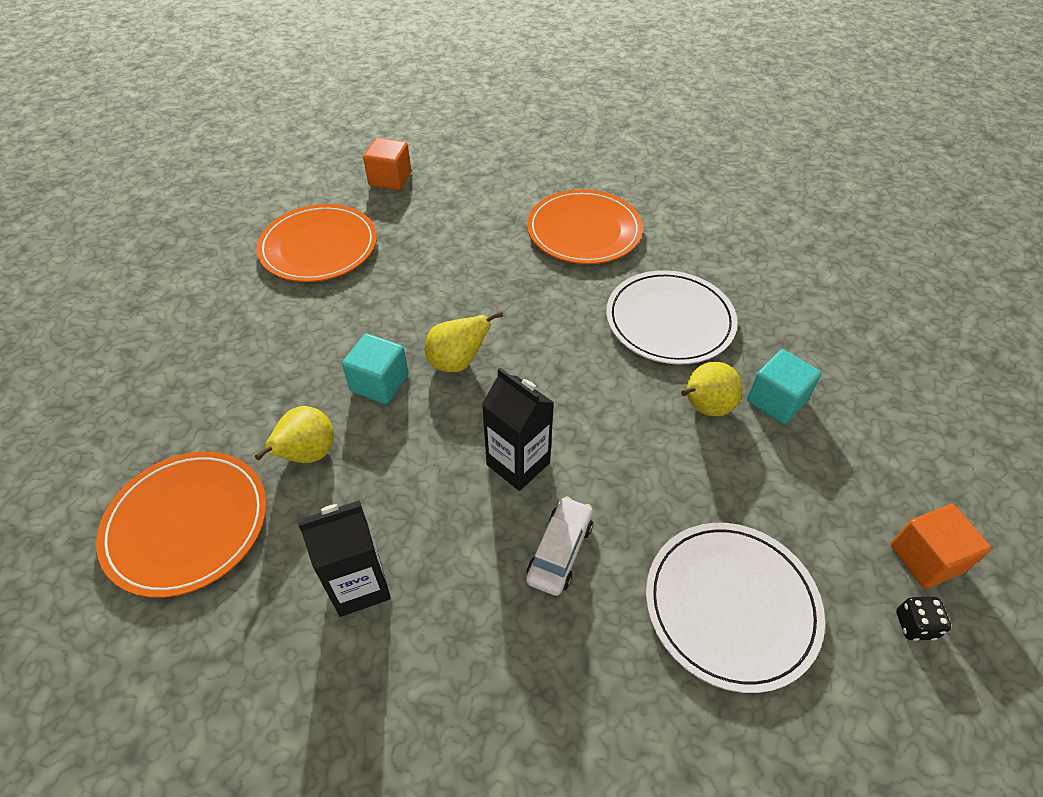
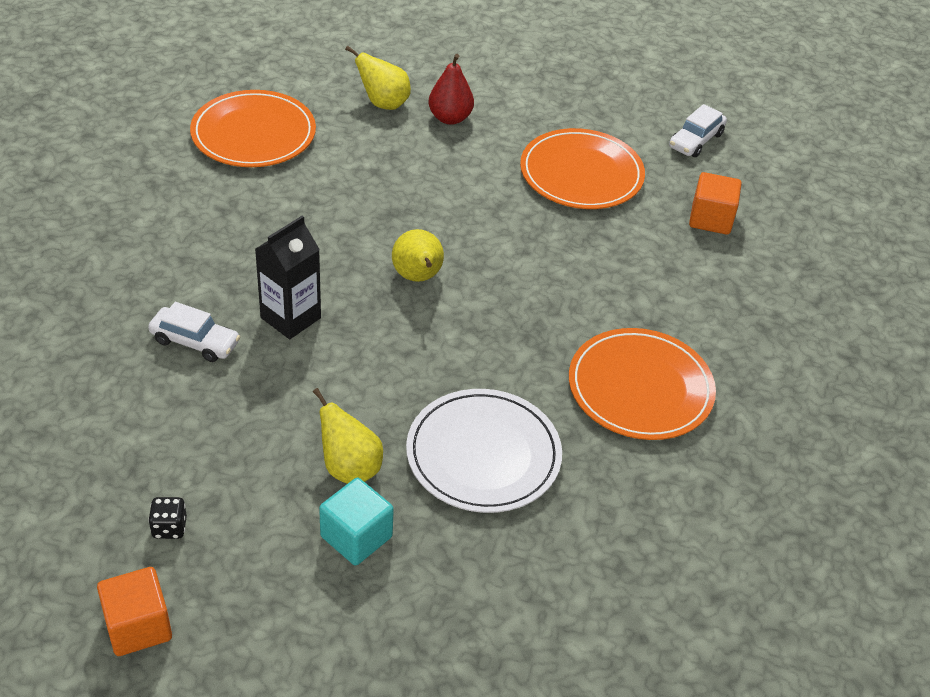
camera: 85 degrees right, 5 degrees down
yellow pear [255,406,334,463] -> yellow pear moved to [345,45,411,110]
black carton [298,500,391,617] -> none
turquoise cube [342,334,409,404] -> none
white plate [646,523,825,693] -> none
black dice [896,597,951,641] -> black dice moved to [148,497,187,539]
none -> red pear [428,54,474,125]
none -> white car [669,104,727,157]

